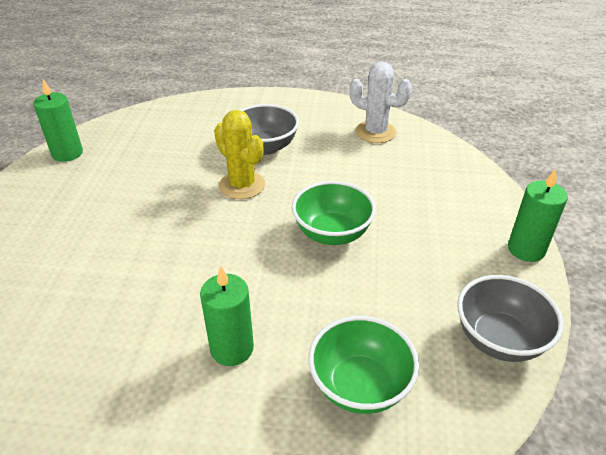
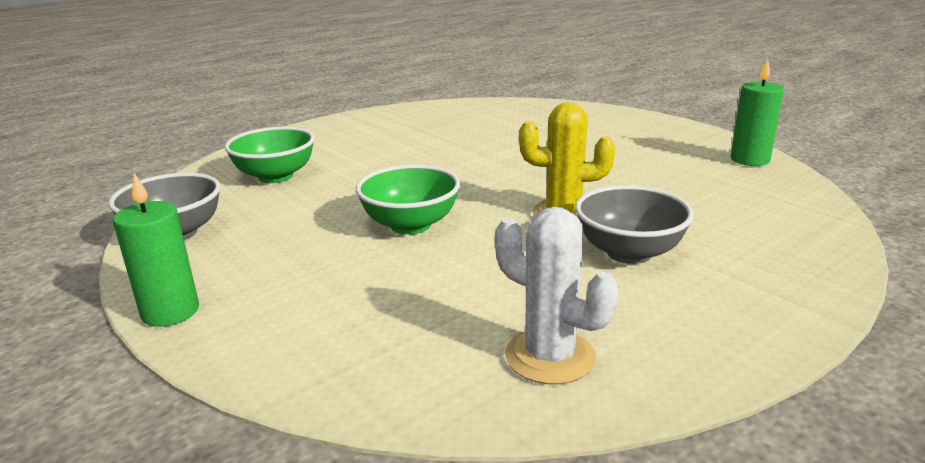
camera: 135 degrees right, 15 degrees down
green candle [200,267,254,366] -> none
white cactus [350,62,412,143] -> white cactus turned 60 degrees clockwise [495,207,619,385]

